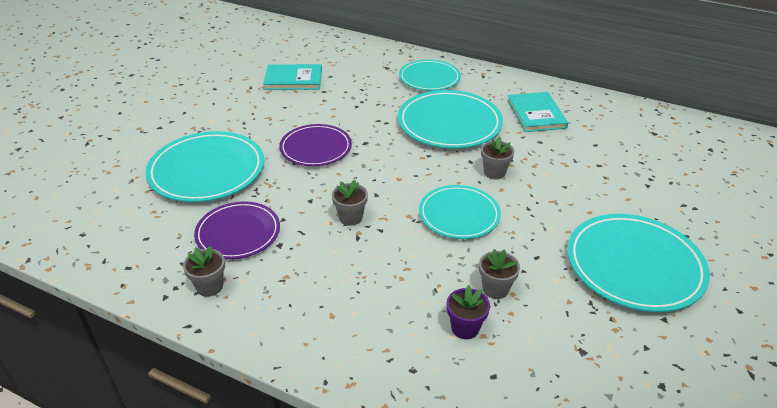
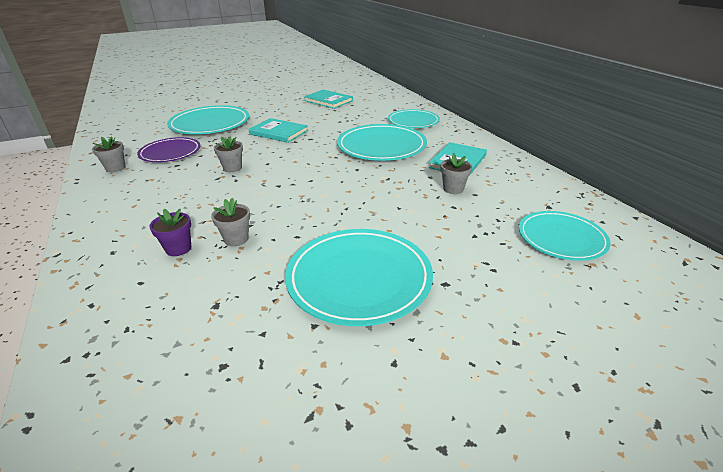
camera: 40 degrees right, 5 degrees down
purple plate [279,124,352,166] -> turquoise book [249,118,308,143]
turquoise plate [419,185,501,239] -> turquoise plate moved to [519,211,611,261]
grey flower pot [481,137,515,180] -> grey flower pot moved to [440,153,472,194]

